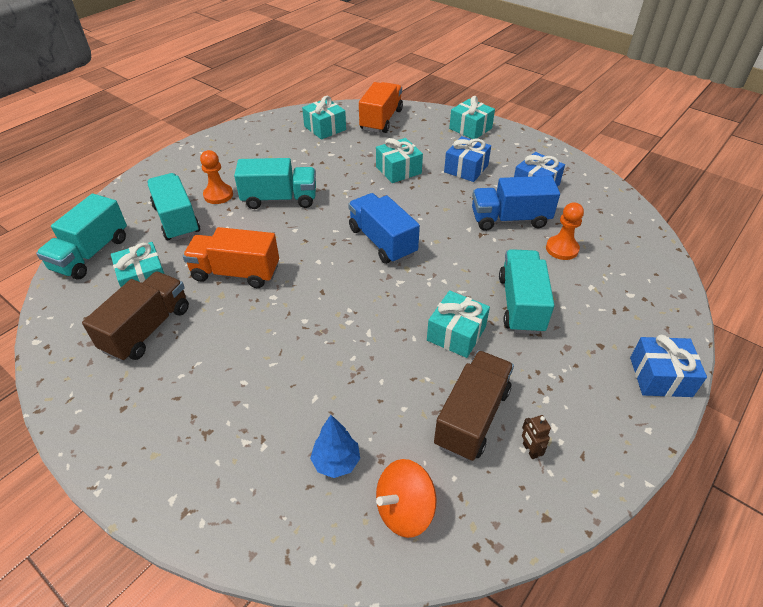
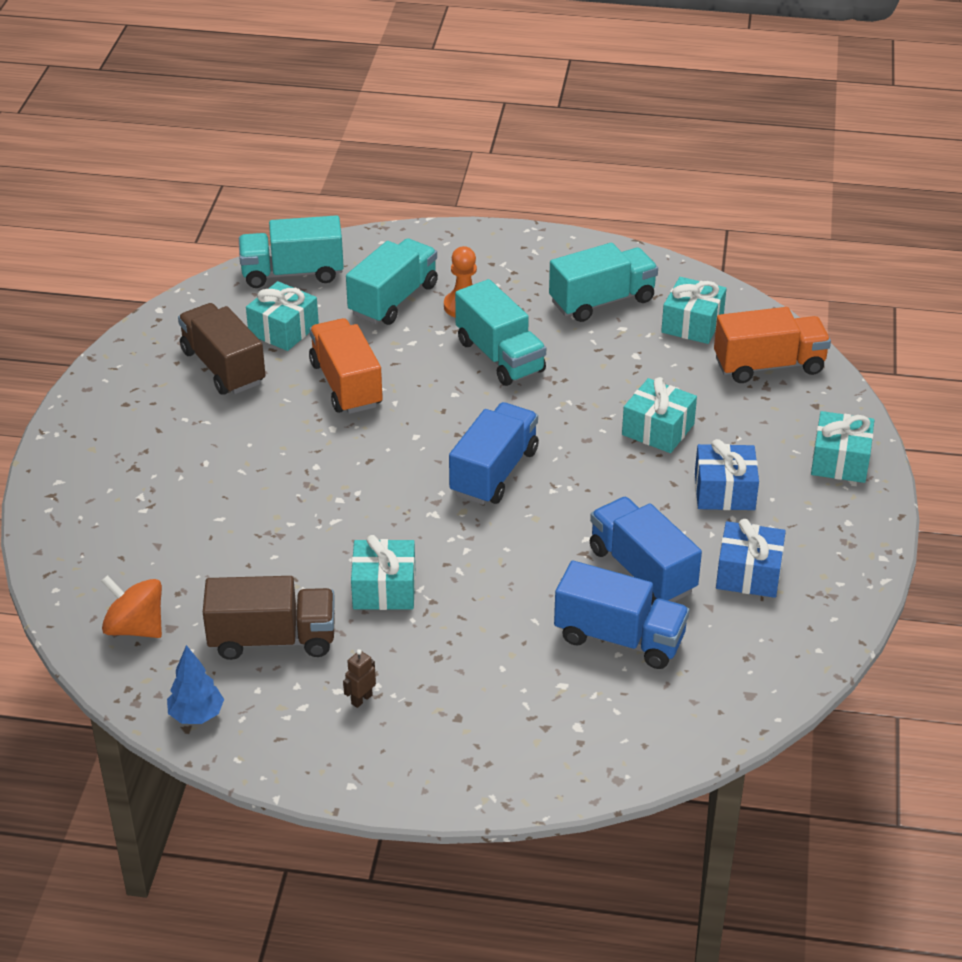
camera: 60 degrees right, 5 degrees down
brown truck [82,272,189,362] -> brown truck turned 120 degrees counterclockwise [178,303,265,395]
blue tree [310,415,360,478] -> blue tree moved to [167,645,224,724]
turquoise truck [499,249,554,334] -> turquoise truck moved to [549,243,658,322]
brown robot [522,415,551,459] -> brown robot moved to [343,649,376,708]
orange pawn [546,202,584,260] -> blue truck [554,561,690,669]
blue gift [630,335,707,397] -> none

